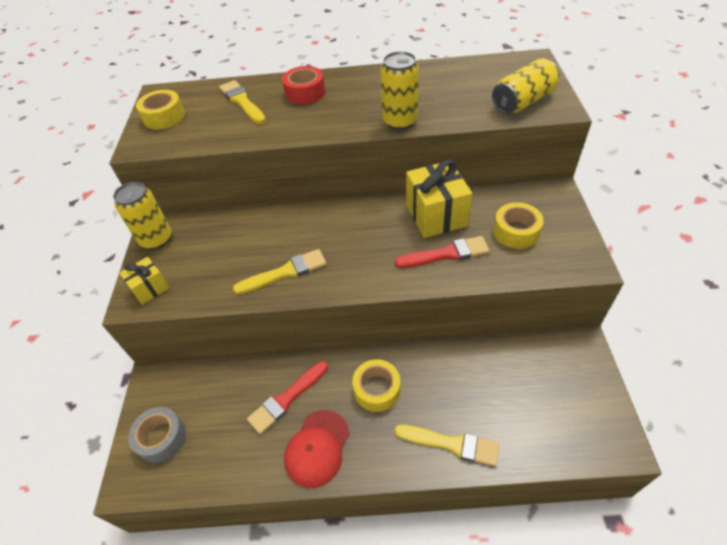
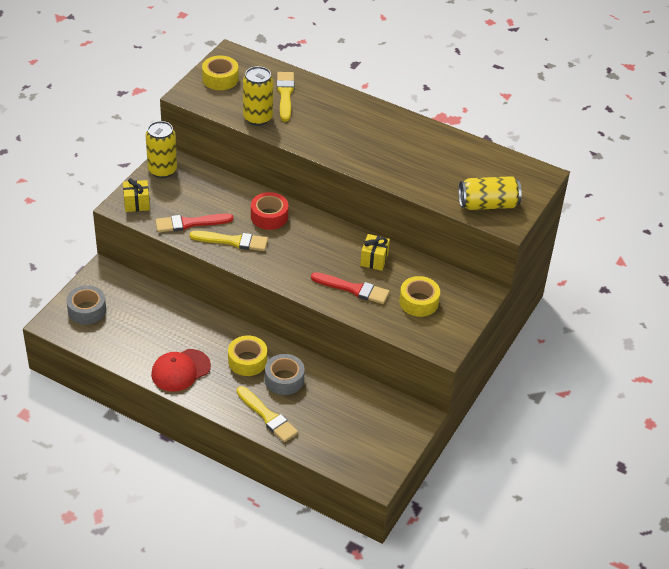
camera: 25 degrees right, 5 degrees down
red brush [247,361,328,434] -> red brush moved to [155,214,233,232]
red tape [282,66,325,104] -> red tape moved to [251,192,288,230]
yellow can [380,51,419,130] -> yellow can moved to [243,66,273,126]
yellow gift [406,159,472,238] -> yellow gift [360,234,390,271], size x0.55
none -> grey tape [265,354,305,395]

